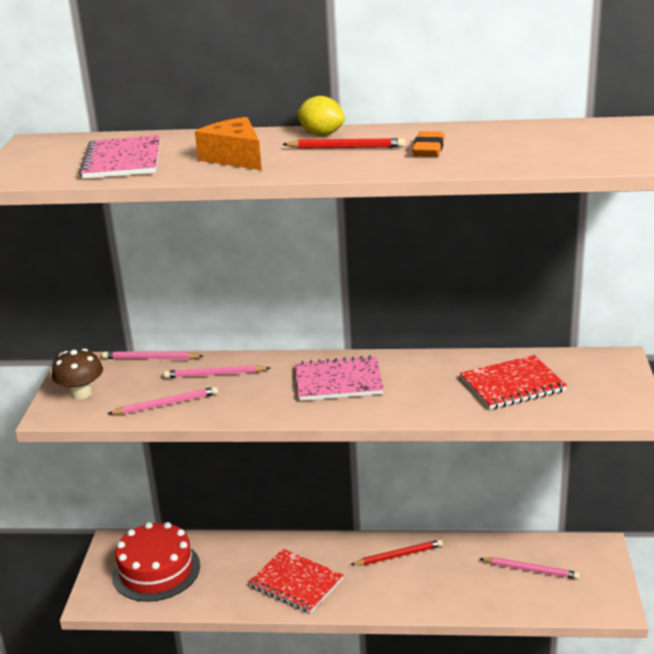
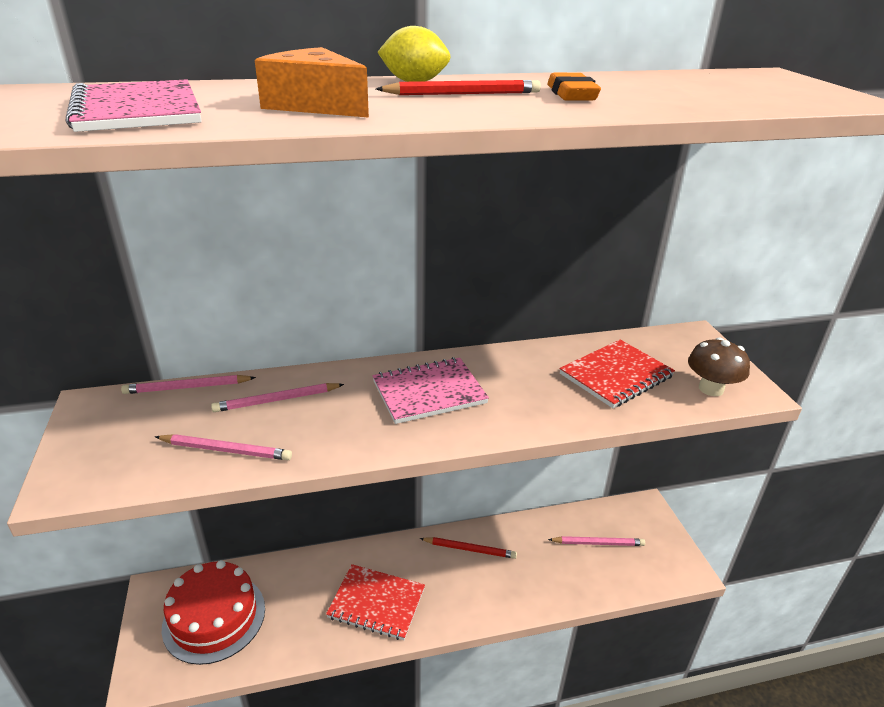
camera: 20 degrees left, 5 degrees up
brown mushroom [52,348,103,400] -> brown mushroom moved to [688,338,750,396]
pink pencil [107,387,218,414] -> pink pencil turned 45 degrees clockwise [155,434,292,460]
red pencil [350,540,443,565] -> red pencil turned 45 degrees clockwise [420,537,517,559]

